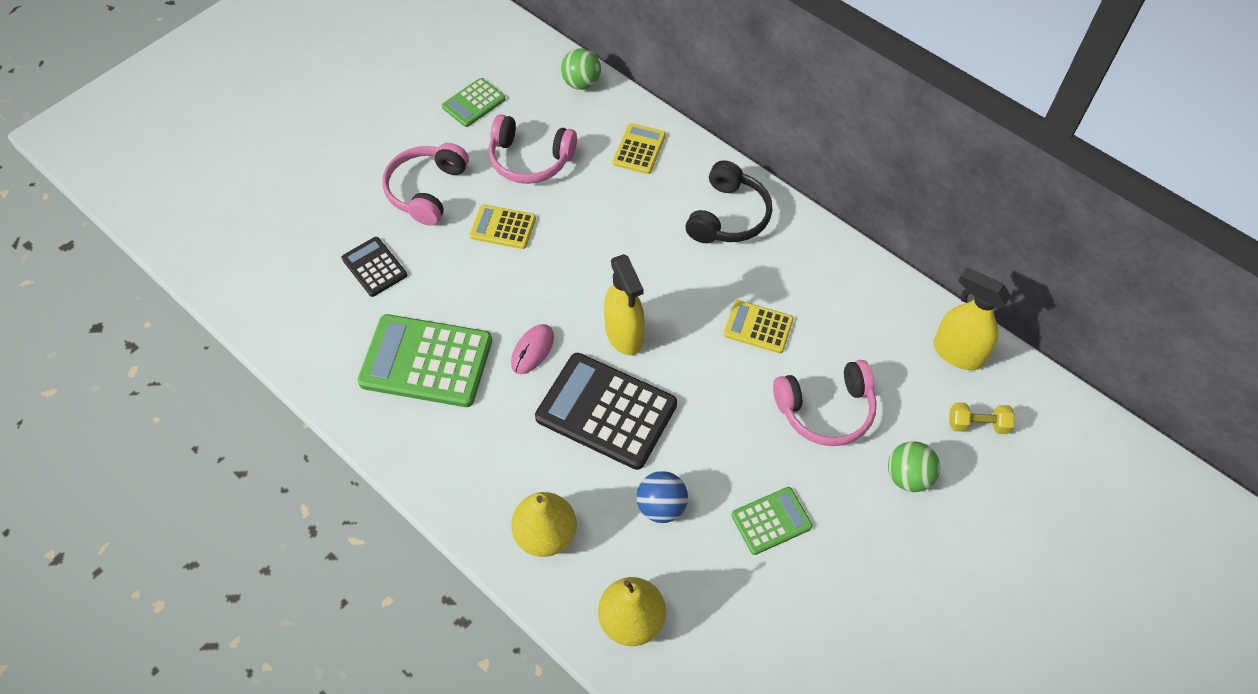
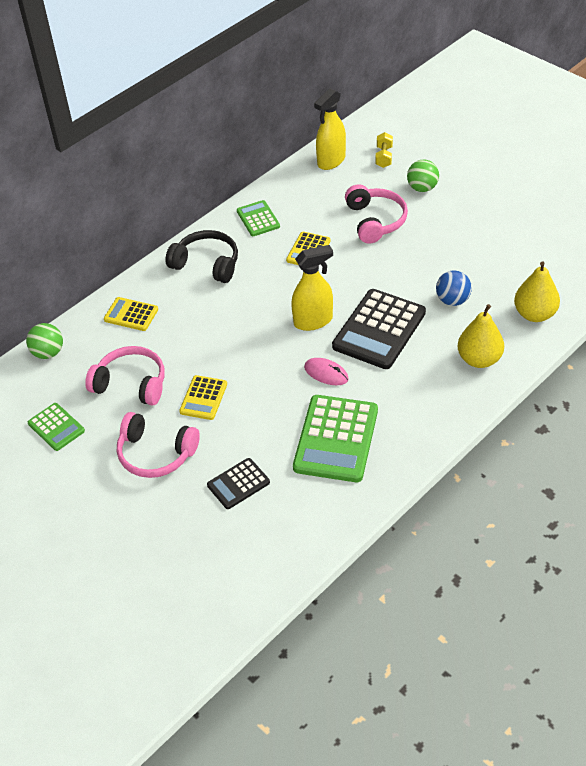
camera: 85 degrees left, 10 degrees down
pink headphones [489,114,577,184] -> pink headphones turned 90 degrees counterclockwise [85,346,165,406]
green calculator [731,487,813,555] -> green calculator moved to [237,200,280,236]

